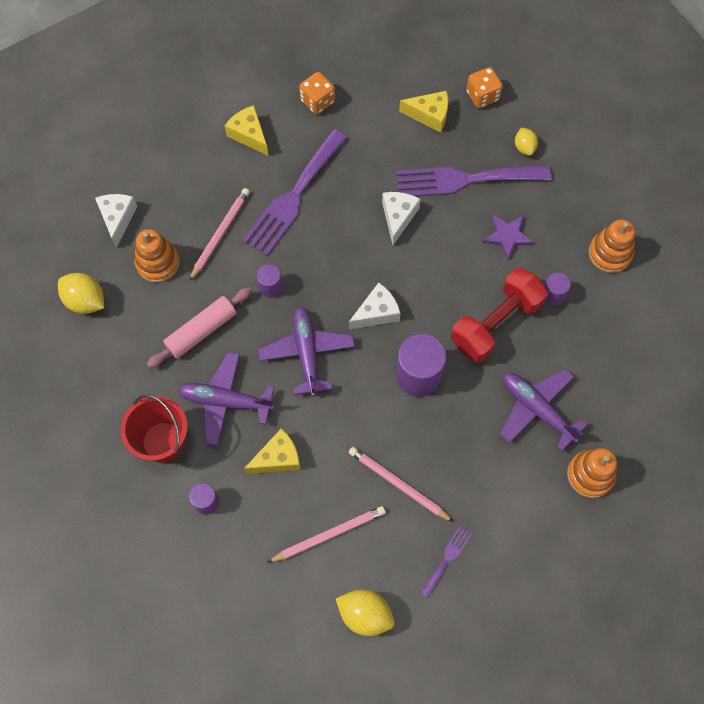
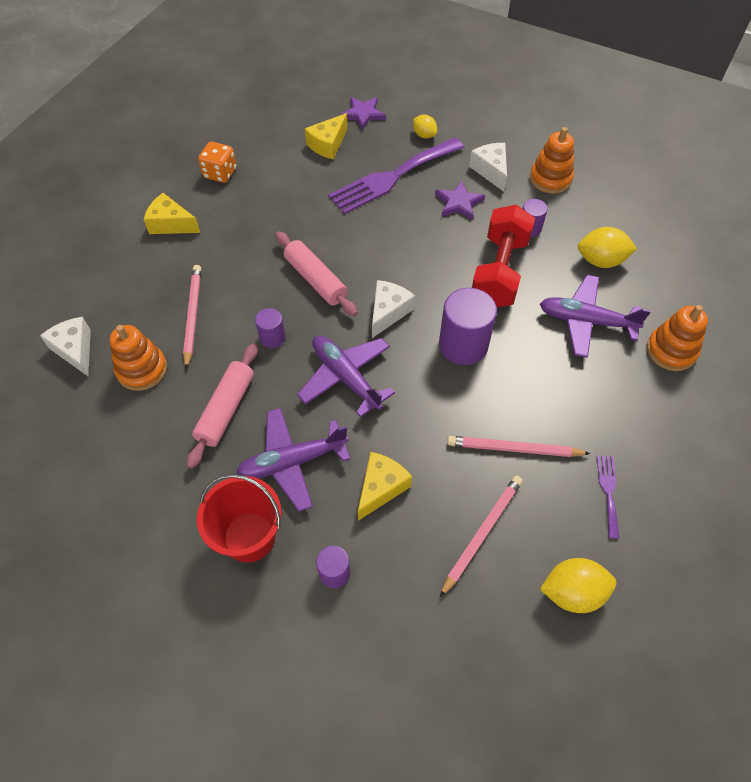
camera: 30 degrees left, 10 degrees down
yellow lemon [58,273,104,314] -> yellow lemon moved to [578,227,637,268]
purple fork [242,129,347,256] -> none
white cheese [382,192,420,245] -> white cheese moved to [469,143,507,192]
yellow cheese [399,91,448,133] -> yellow cheese turned 150 degrees clockwise [305,113,348,160]
orange dice [466,67,503,108] -> purple star [340,97,386,131]
none -> pink rolling pin [275,231,358,316]

